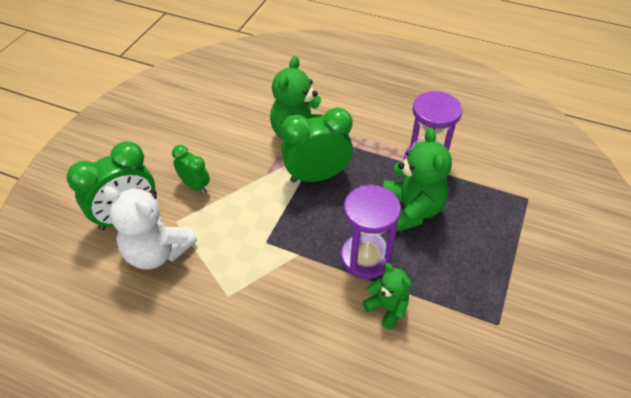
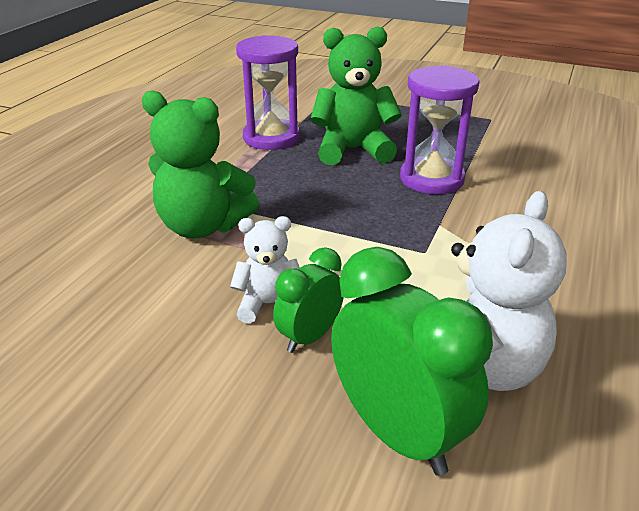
camera: 90 degrees left, 15 degrees down
green clock [281,107,353,183] -> none
green teddy bear [363,263,411,330] -> none
none -> white teddy bear [230,216,300,324]

